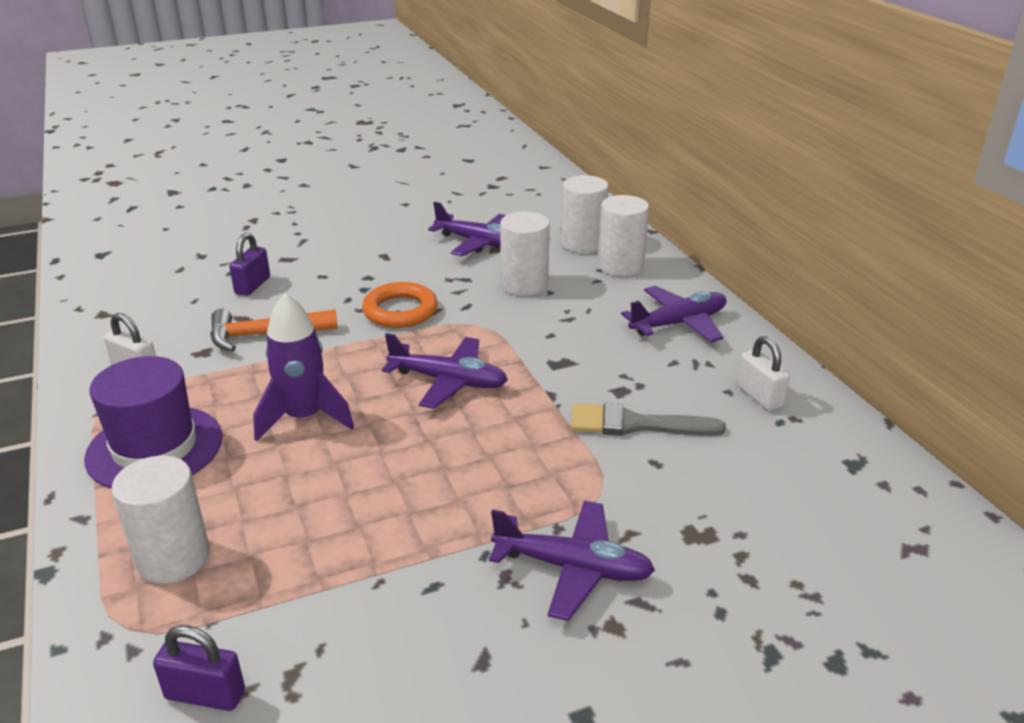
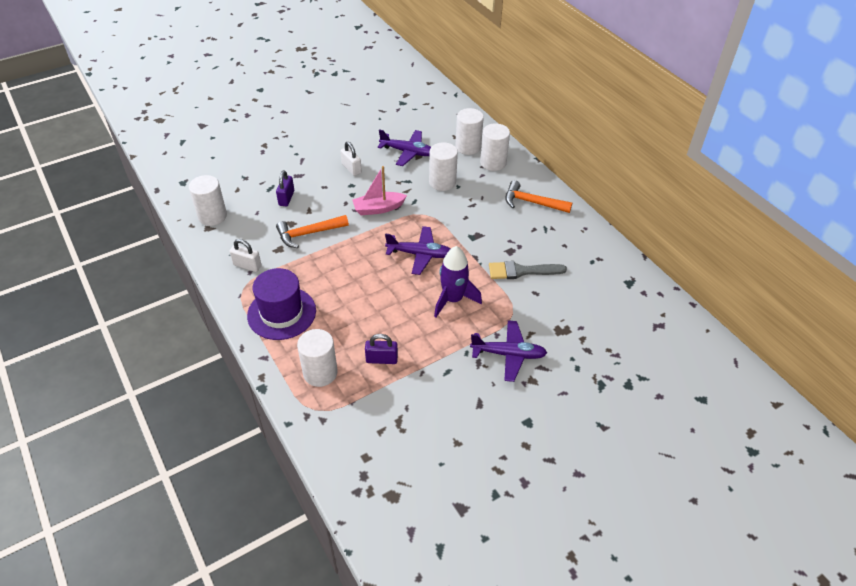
camera: 10 degrees left, 15 degrees up
purple padlock [153,625,245,711] -> purple padlock moved to [365,334,398,364]
purple rocket [253,293,354,441] -> purple rocket moved to [434,246,482,317]
orange ring [362,282,438,328] -> pink boat [352,166,407,215]
purple plane [621,286,726,343] -> orange hammer [505,180,572,213]
white padlock [737,336,790,411] -> white padlock moved to [340,142,362,176]
none -> white cylinder [189,175,227,226]

